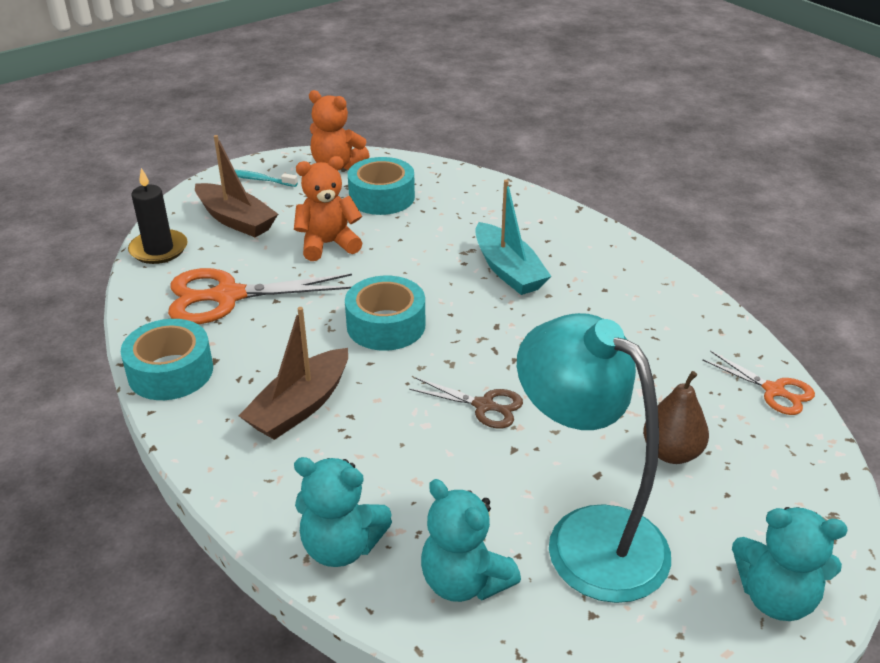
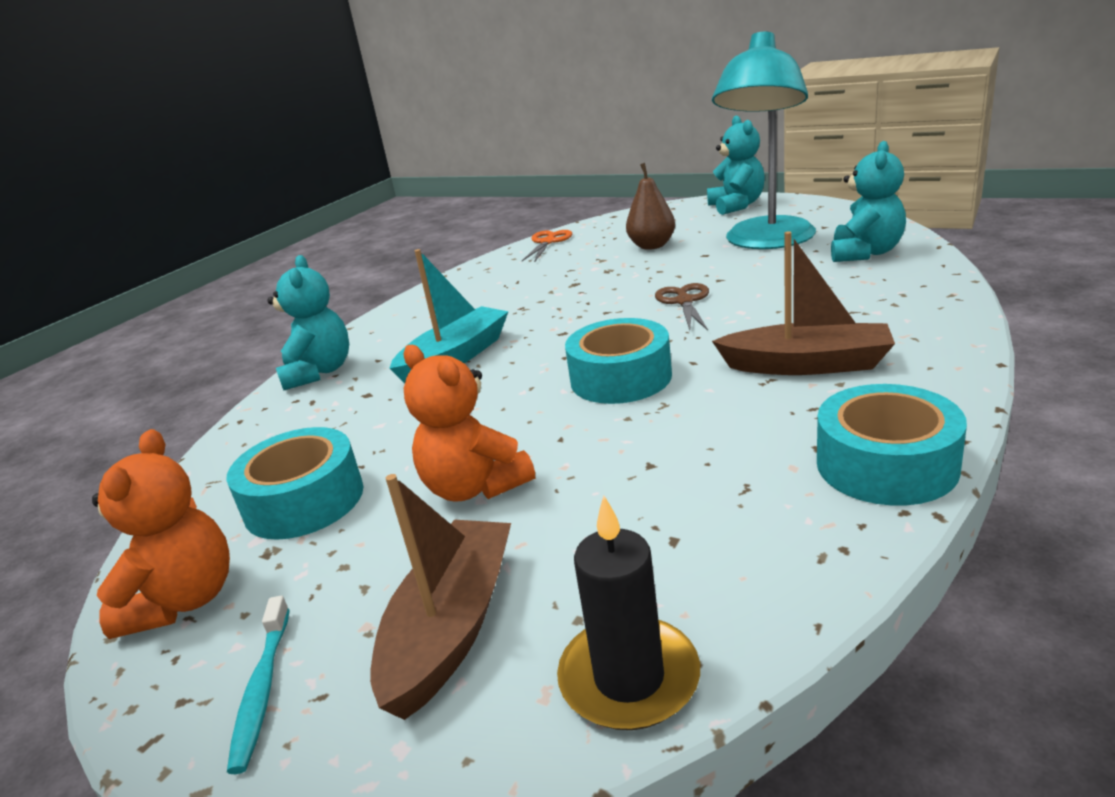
camera: 110 degrees left, 10 degrees down
orange scissors [168,268,352,324] -> none
turquoise teddy bear [294,457,392,567] -> turquoise teddy bear moved to [267,255,349,391]

